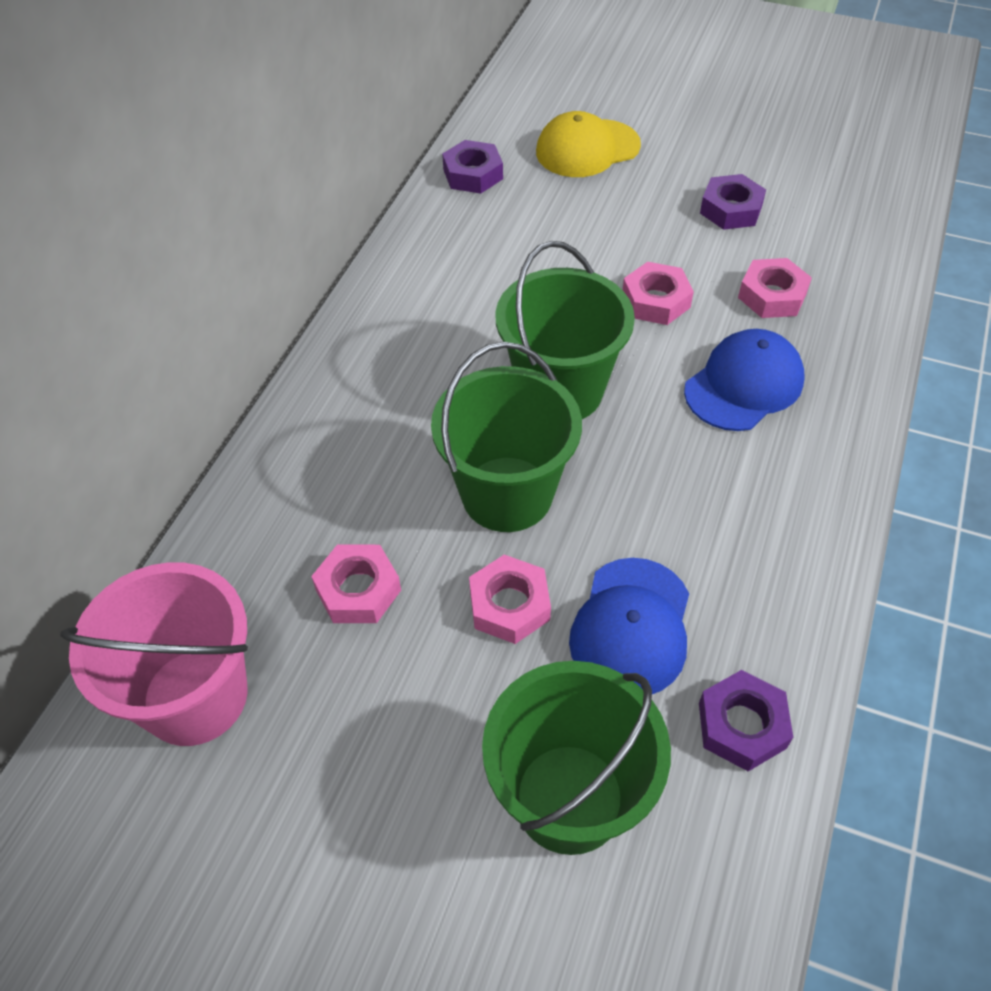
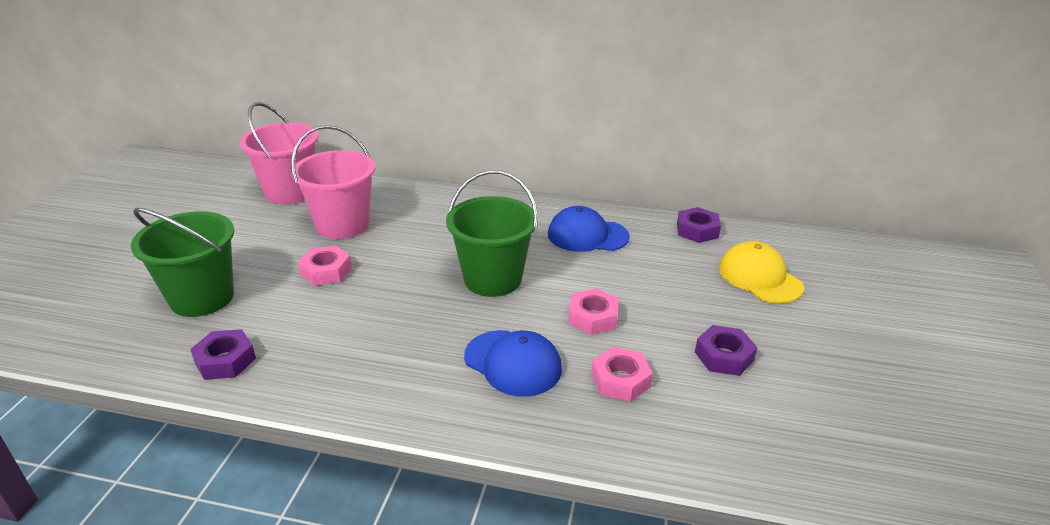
camera: 80 degrees right, 20 degrees down
pink nut [311,545,401,623] -> pink bucket [291,125,375,239]
green bucket [431,342,582,532] -> none
blue cap [569,558,689,694] -> blue cap moved to [548,206,630,252]

